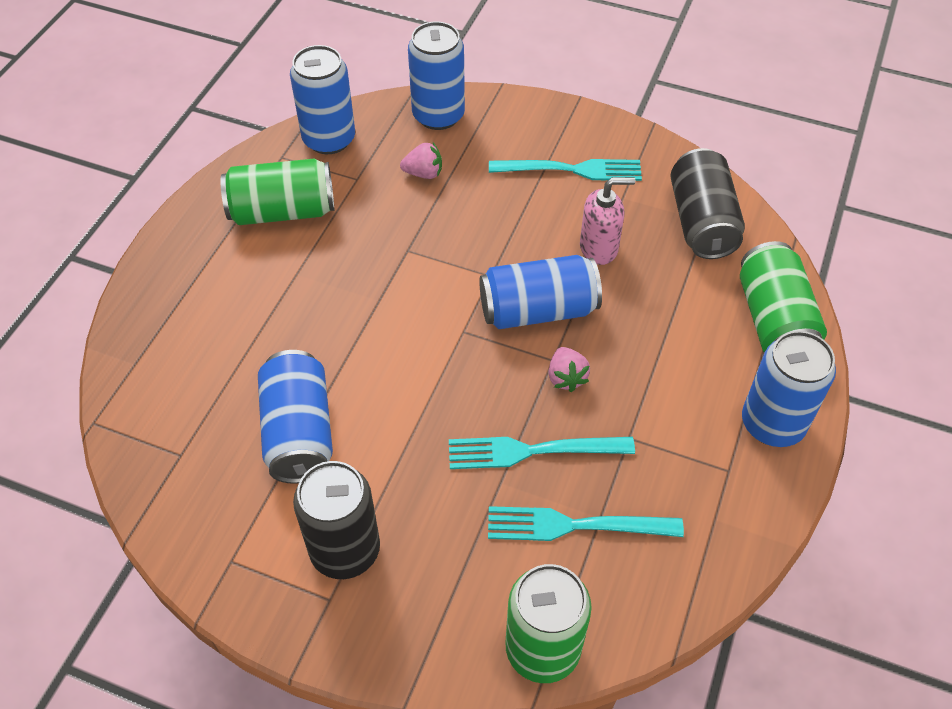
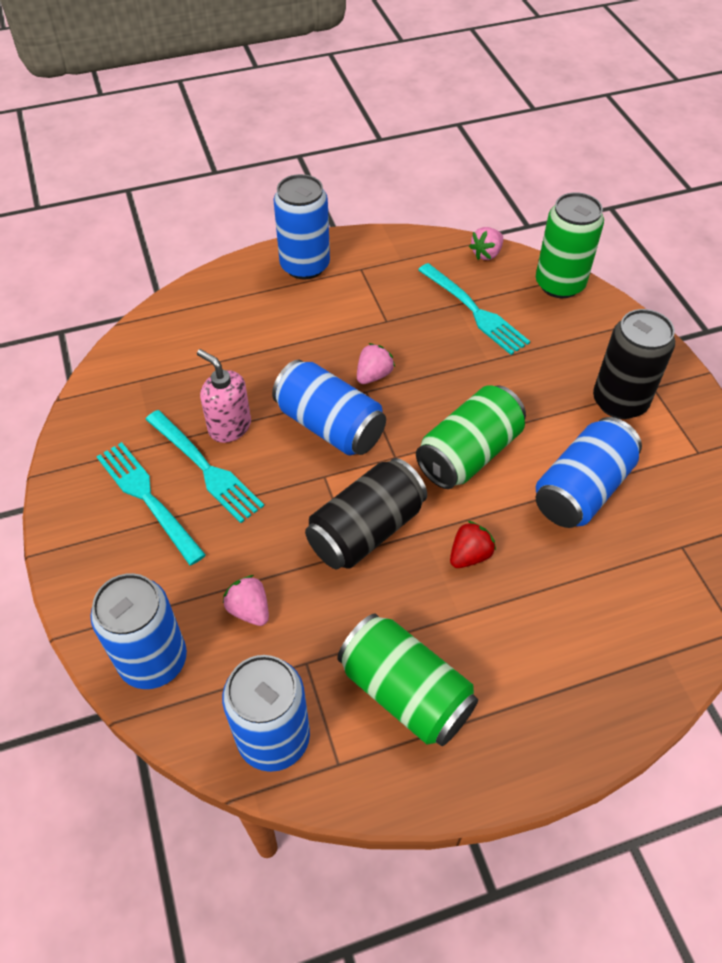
camera: 130 degrees left, 0 degrees up
turquoise fork [449,437,635,469] -> turquoise fork moved to [145,410,264,523]
black can [670,148,745,259] -> black can moved to [305,458,427,569]
green can [740,241,827,353] -> green can moved to [416,385,526,489]
none -> red strawberry [450,521,496,568]
none -> pink strawberry [469,227,503,260]

